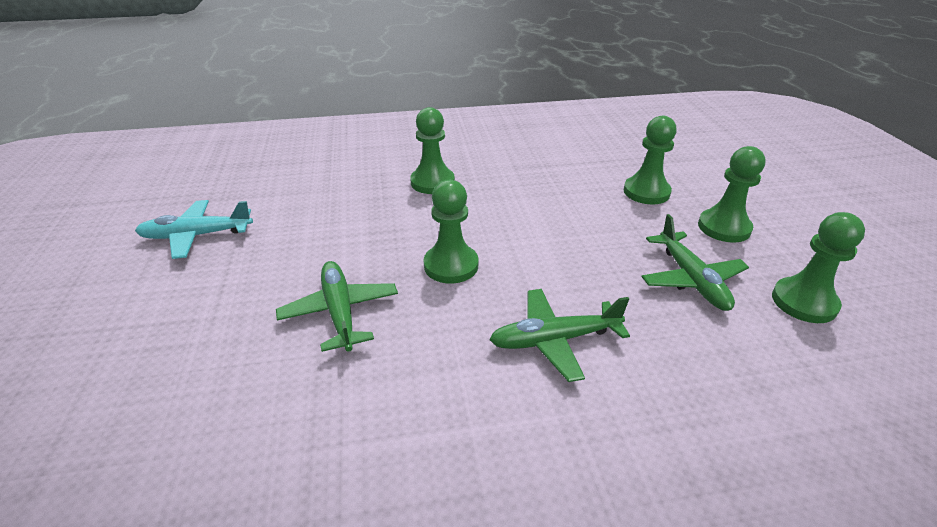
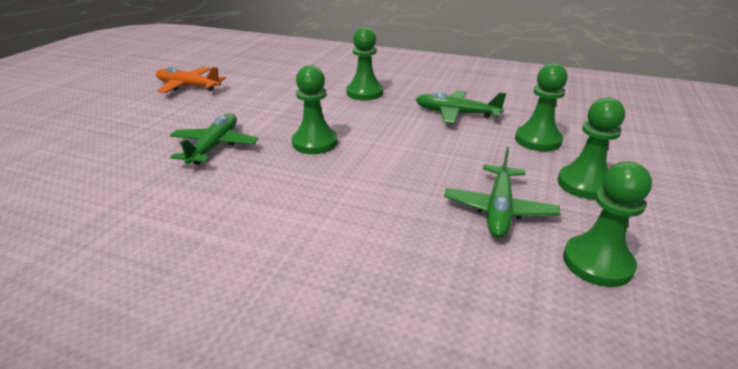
camera: 30 degrees right, 5 degrees down
turquoise plane [135,200,253,259] -> orange plane [156,67,226,93]
green plane [489,289,630,382] -> green plane moved to [415,90,506,123]

